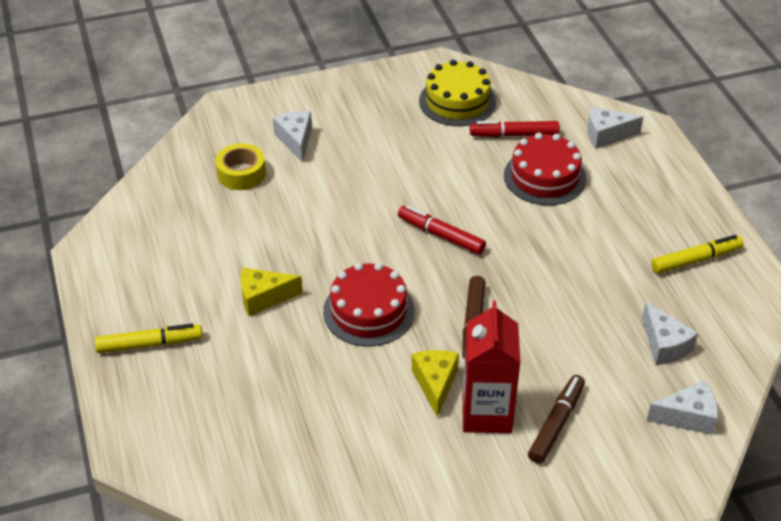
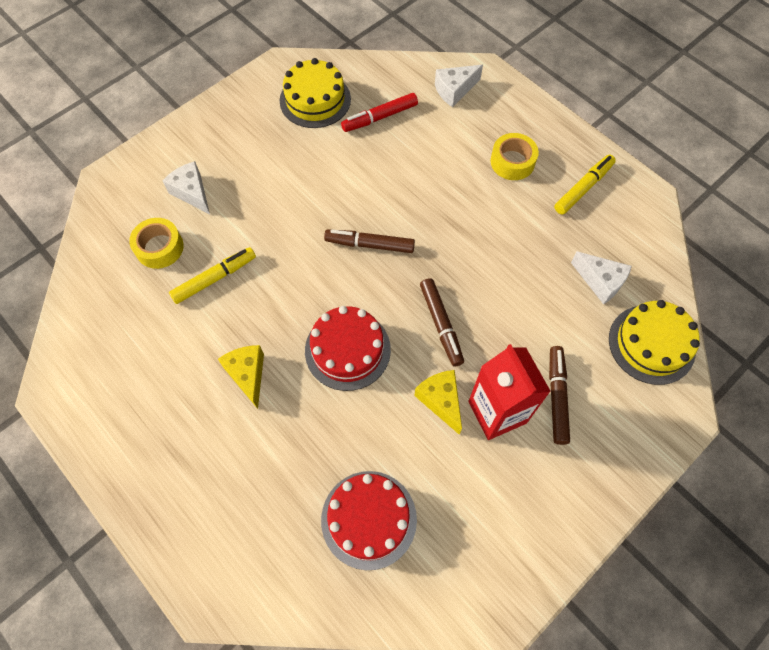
camera: 25 degrees left, 20 degrees up
yellow marker [95,324,203,353] -> yellow marker moved to [169,247,256,304]
yellow cheese [241,268,303,316] -> yellow cheese turned 105 degrees clockwise [218,345,264,409]
red marker [398,205,486,254] -> brown marker [324,229,415,253]
red cake [504,133,586,205] -> red cake moved to [321,471,417,570]
white cheese [646,380,718,435] -> yellow cake [609,300,700,385]
none -> yellow tape [491,133,539,180]

